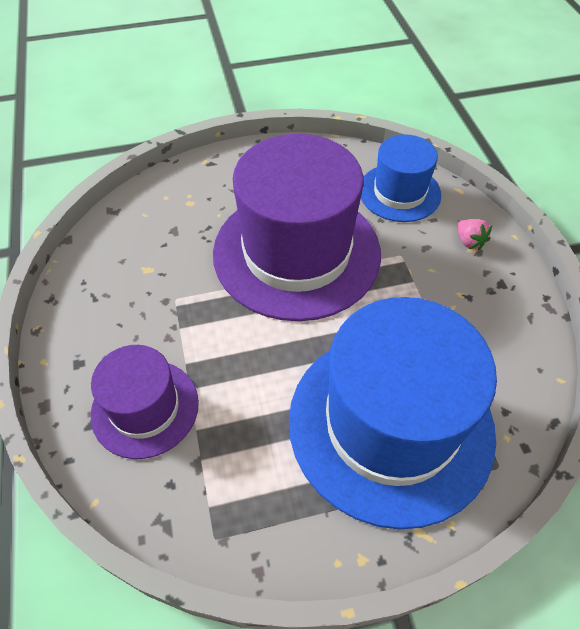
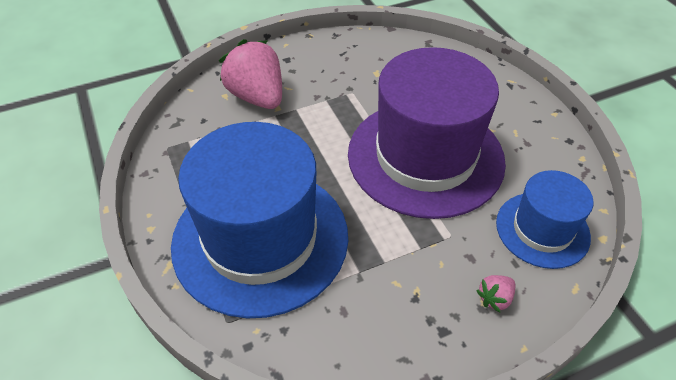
camera: 80 degrees right, 5 degrees down
purple hat [91,345,199,459] -> pink strawberry [219,39,282,109]

